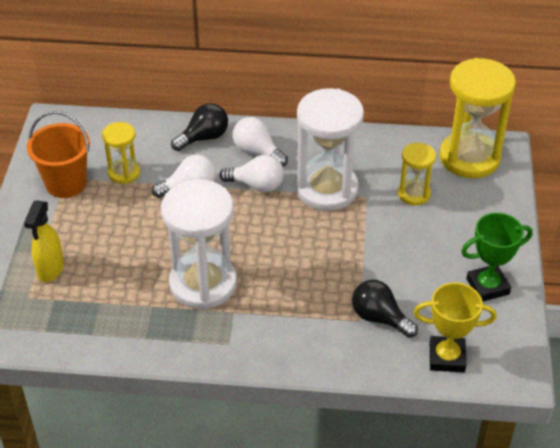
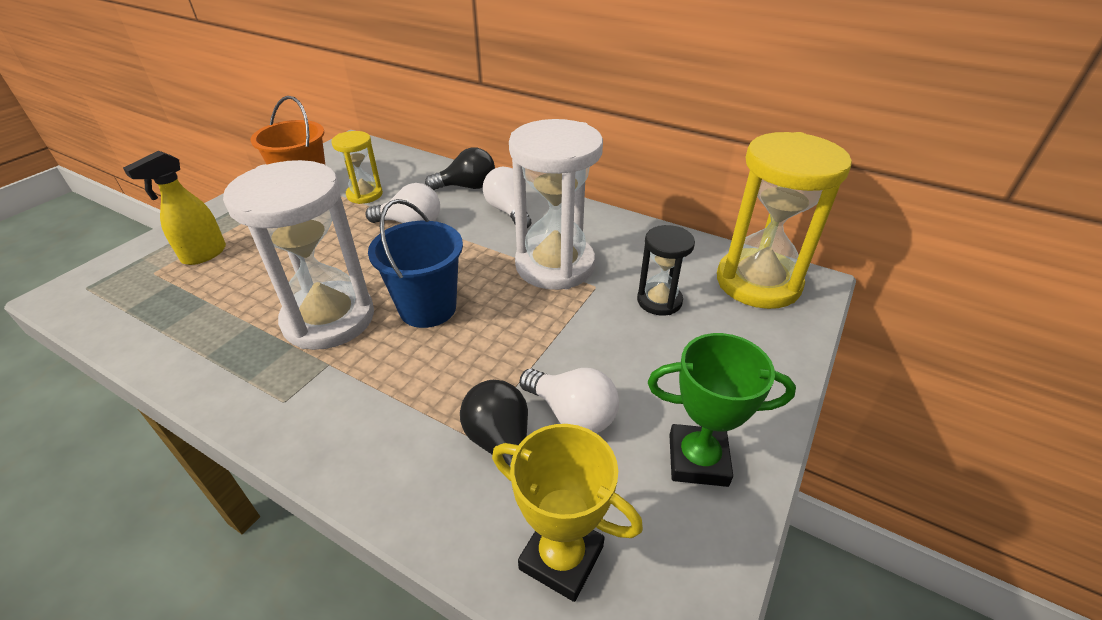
camera: 25 degrees right, 5 degrees down
white light bulb [220,155,284,192] -> white light bulb moved to [519,368,619,433]
yellow hourglass [398,143,436,205] -> black hourglass [637,225,695,316]
none -> blue bucket [368,199,463,328]

